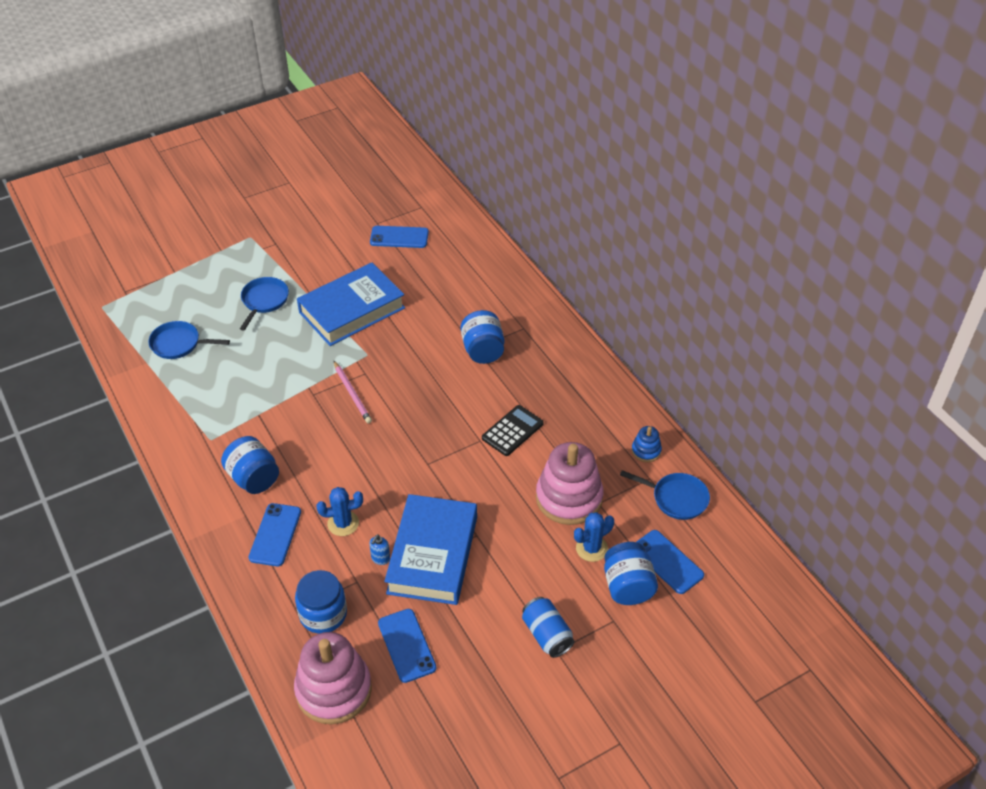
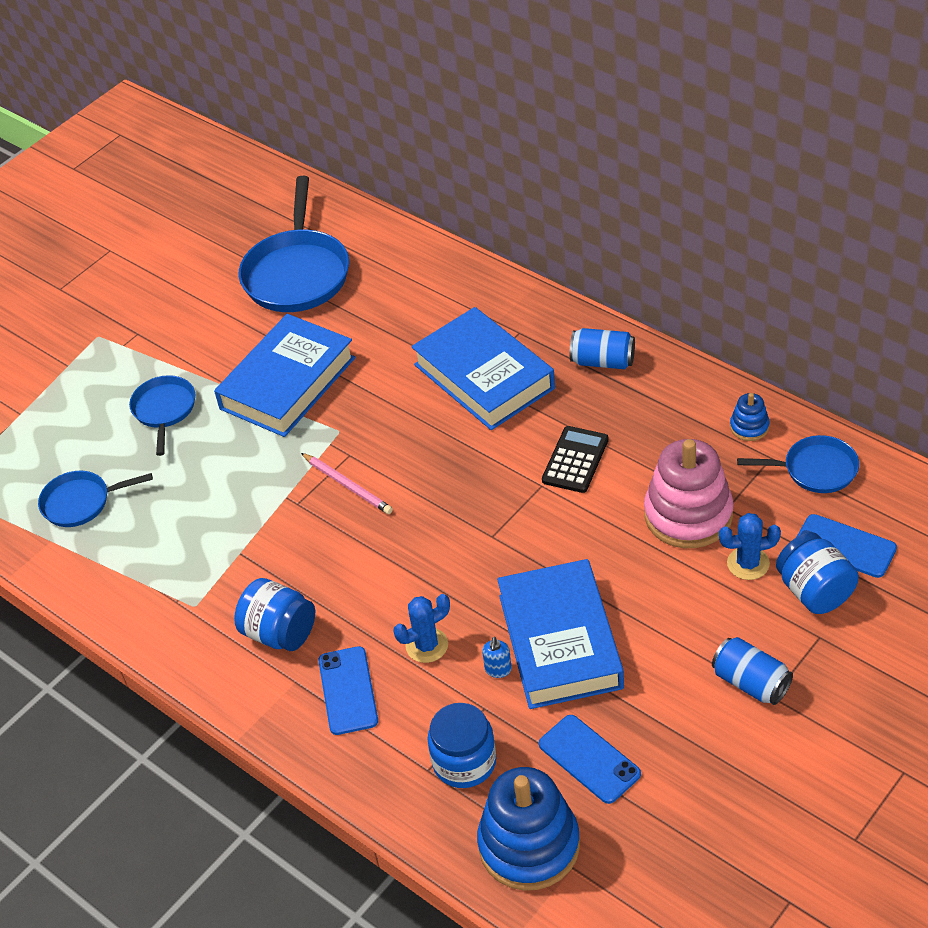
camera: 15 degrees left, 0 degrees up
pink stacking toy [294,632,372,724] -> blue stacking toy [477,767,580,891]
blue phone [370,226,429,248] -> blue pan [239,176,349,312]
blue jar [460,310,504,364] -> blue book [411,307,555,430]
blue cactus [574,512,614,562] -> blue cactus turned 45 degrees clockwise [719,513,781,580]
none -> blue can [570,328,635,369]

